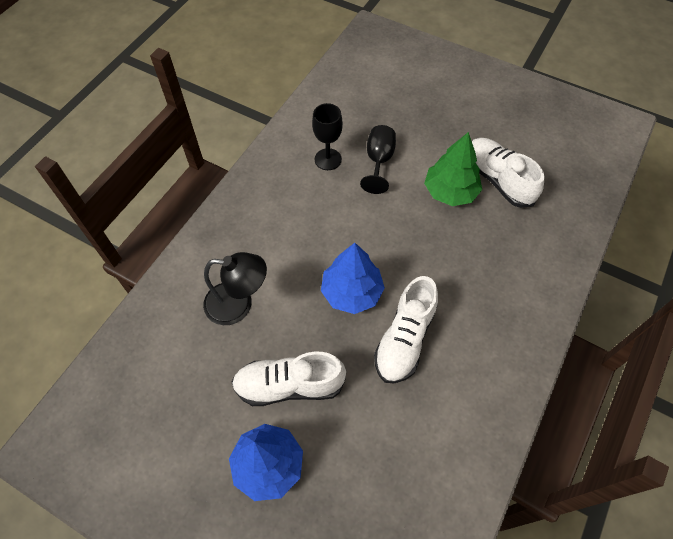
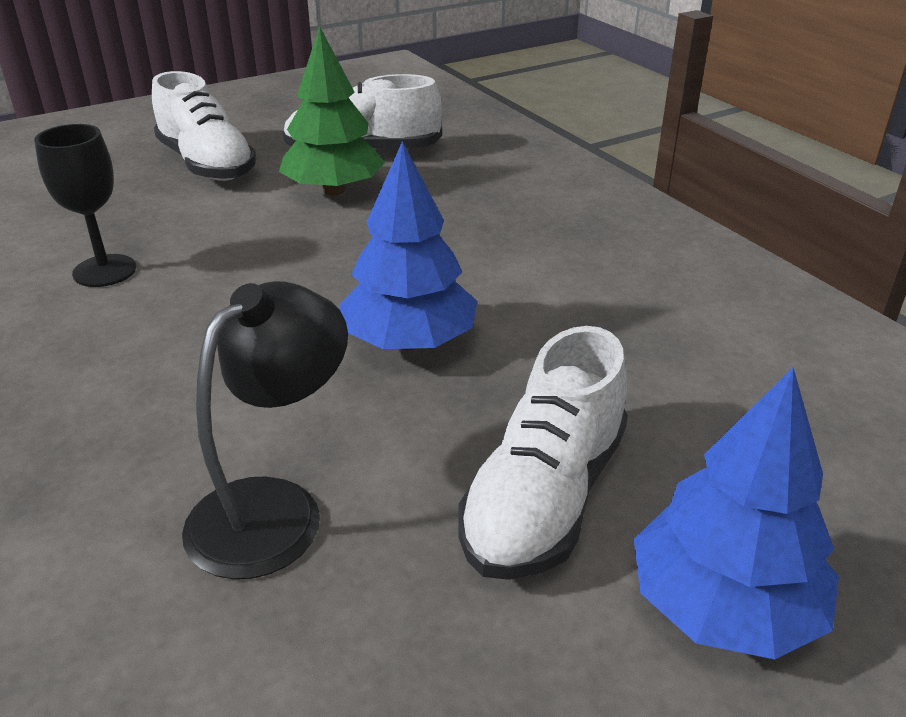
camera: 60 degrees left, 25 degrees down
black goblet [360,125,396,194] -> none
white shoe [374,276,438,383] -> white shoe moved to [152,71,256,181]

